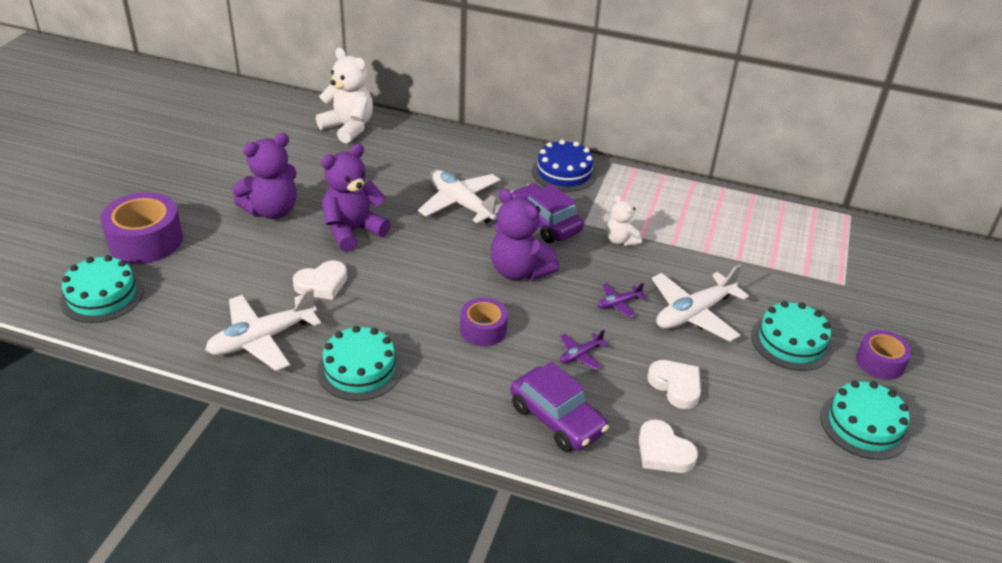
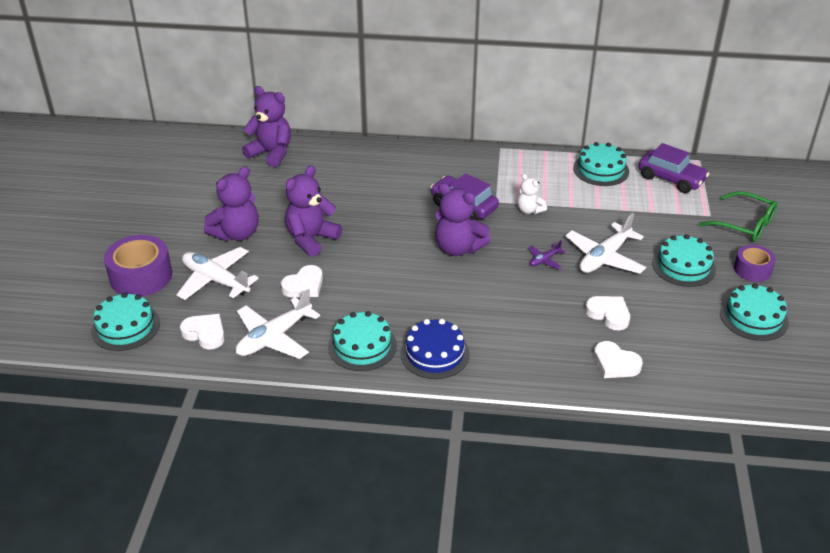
camera: 10 degrees left, 0 degrees up
white teddy bear [316,48,373,144] -> purple teddy bear [242,86,291,167]
white plane [418,170,502,223] -> white plane moved to [176,247,259,300]
purple tape [460,298,508,346] -> none
purple car [510,362,609,452] -> purple car moved to [638,143,709,193]
blue cake [532,140,597,192] -> blue cake moved to [400,319,470,379]
purple plane [560,330,609,370] -> none
none -> white heart [180,314,225,349]
none -> turquoise cake [573,142,629,186]
none -> green glasses [699,191,777,242]

